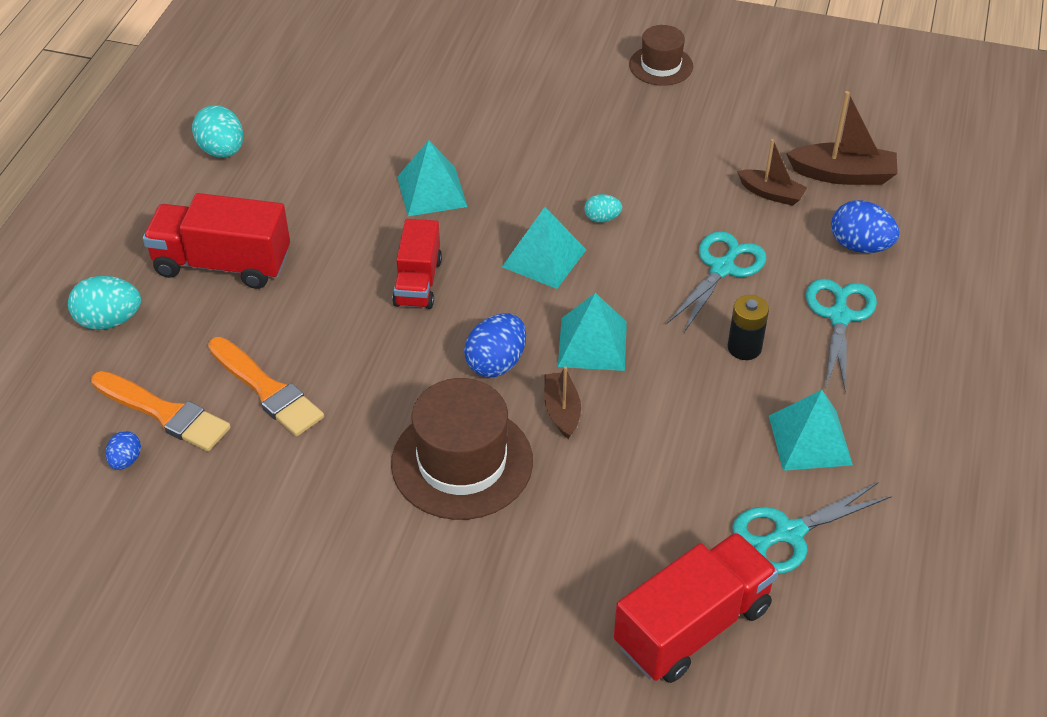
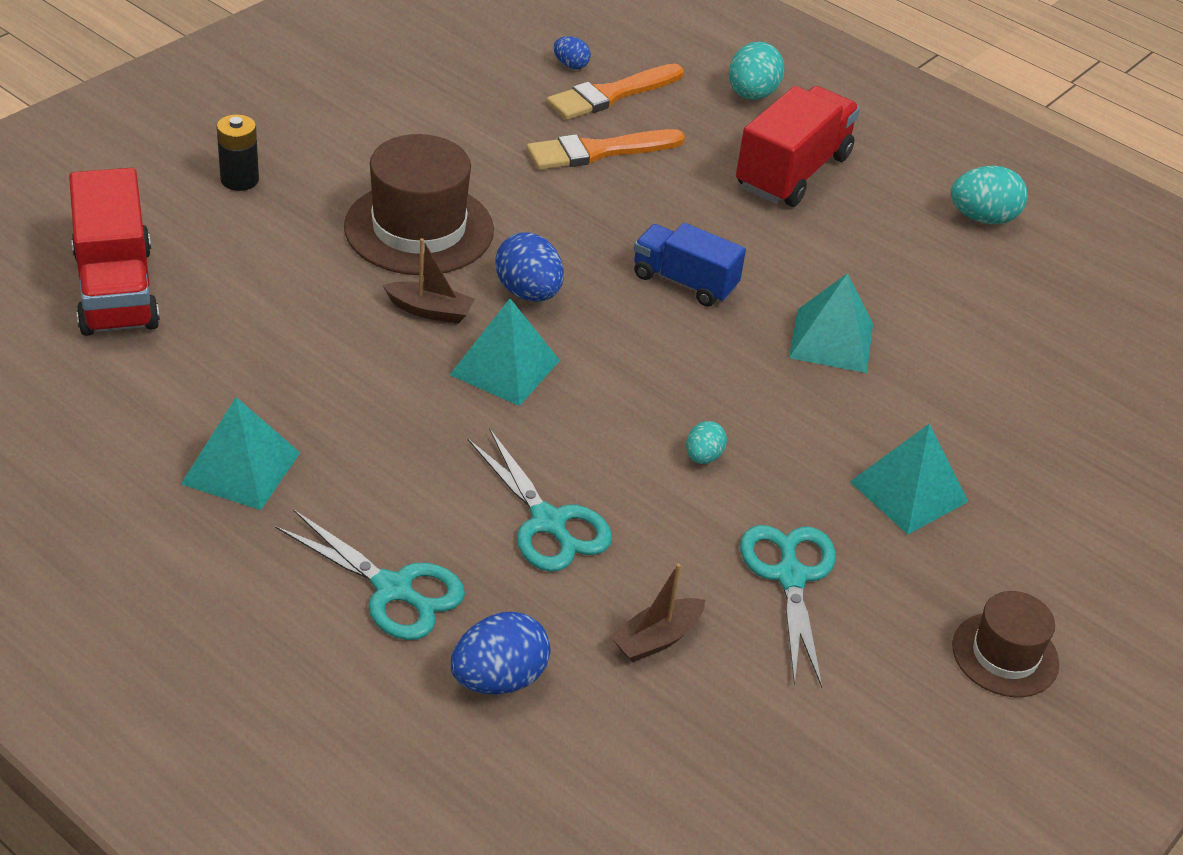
camera: 110 degrees right, 5 degrees down
red truck [392,219,442,309] -> blue truck [634,223,746,306]
turquoise pyramid [502,207,586,289] -> turquoise pyramid moved to [850,424,968,535]
black battery [728,295,769,360] -> black battery moved to [217,114,259,191]
turquoise scissors [732,482,892,574] -> turquoise scissors moved to [740,525,836,688]
brown boat [786,91,898,185] -> none

